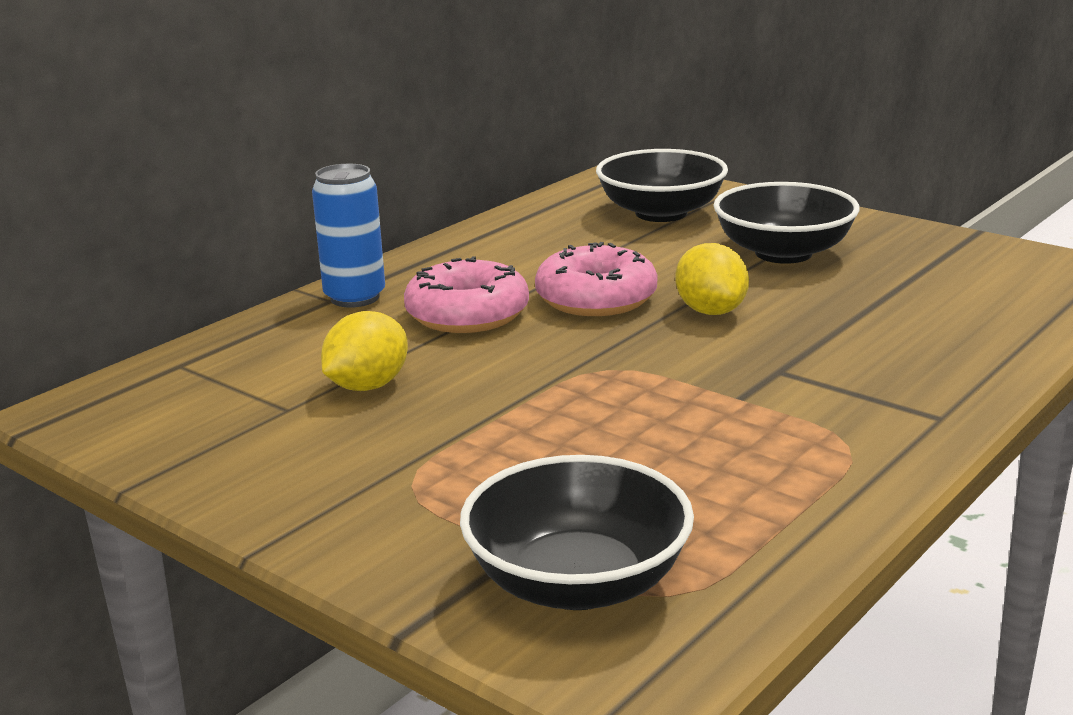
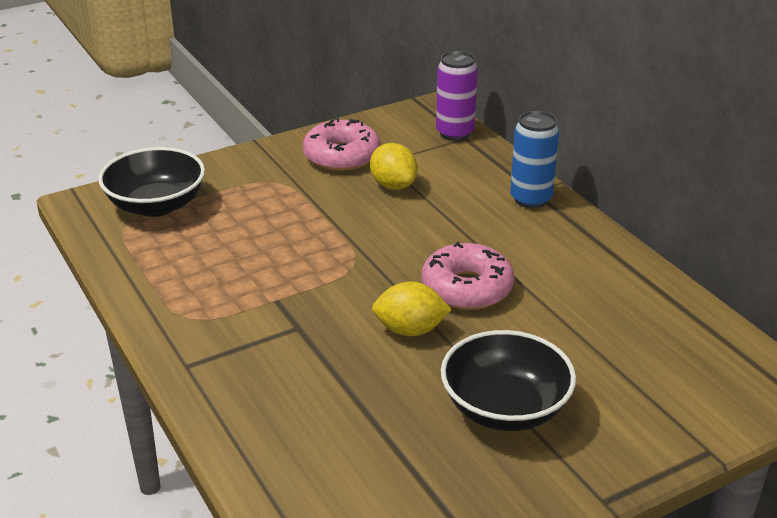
camera: 110 degrees right, 10 degrees up
pink donut [404,256,529,333] -> pink donut moved to [303,118,381,171]
black bowl [596,149,728,222] -> none
none -> purple can [436,51,478,141]

